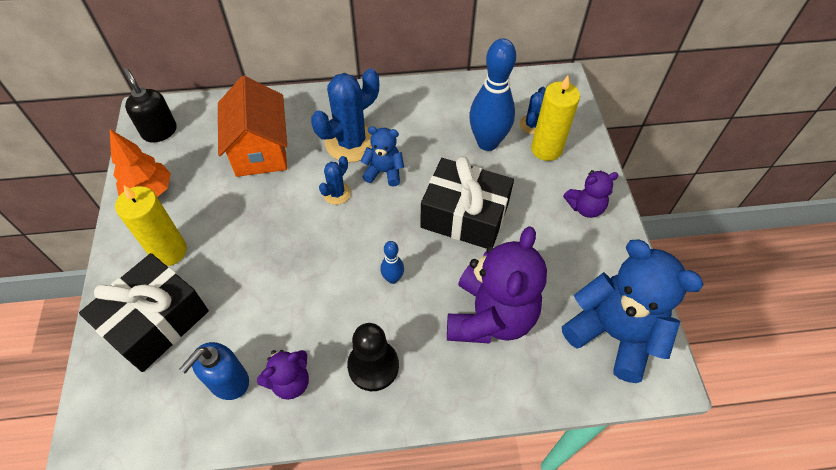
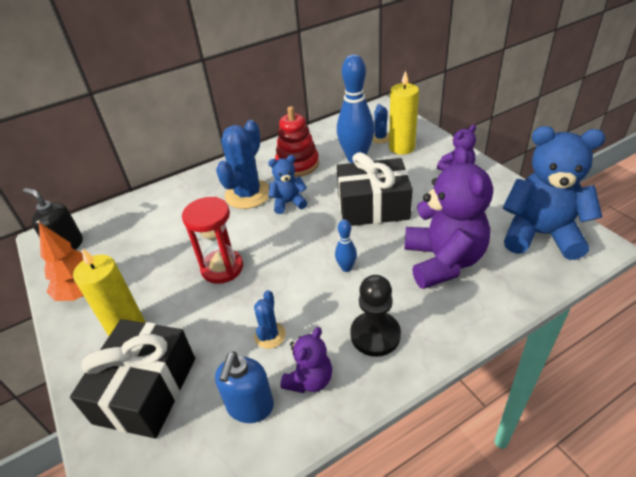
camera: 20 degrees left, 15 degrees down
orange house [218,75,287,177] -> none
blue cactus [319,156,351,205] -> blue cactus moved to [254,290,286,349]
none -> red hourglass [182,197,243,284]
none -> red stacking toy [275,106,319,177]

